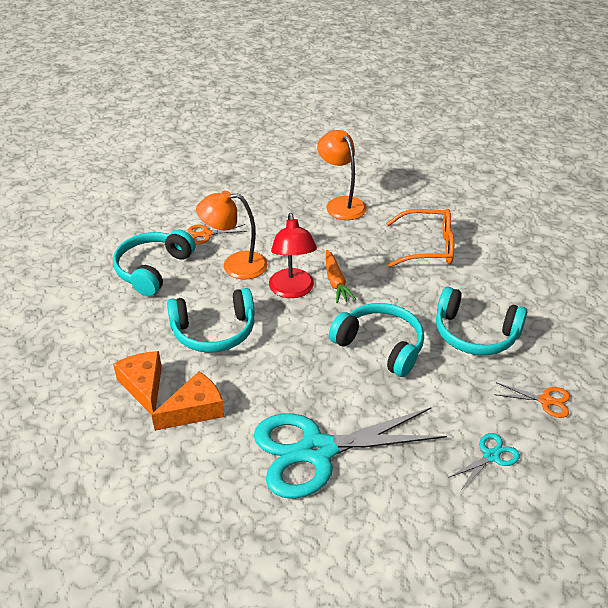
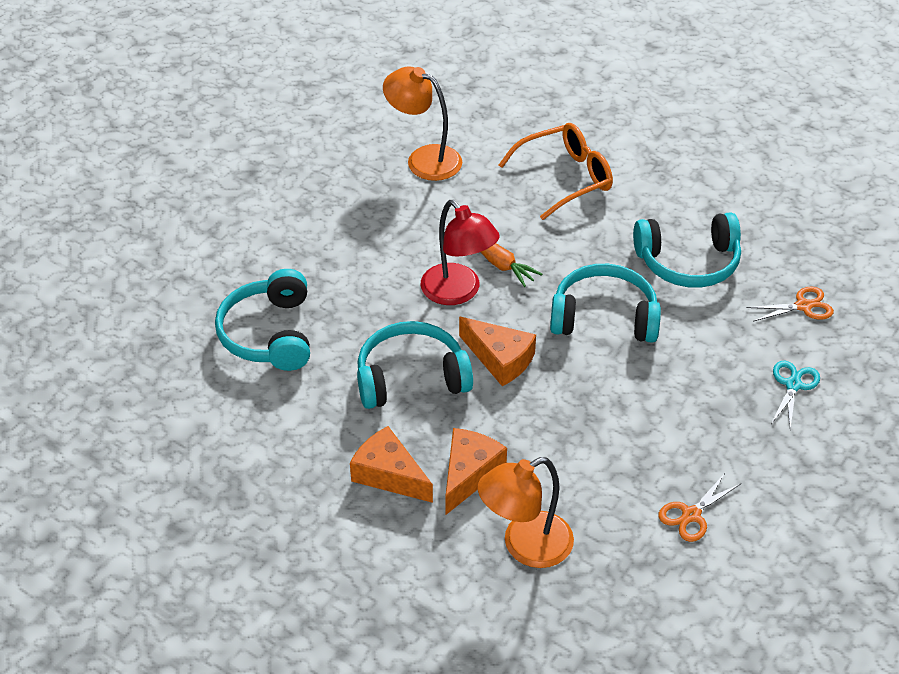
camera: 30 degrees left, 5 degrees up
turquoise headphones [167,288,255,353] -> turquoise headphones turned 150 degrees counterclockwise [357,321,473,409]
orange scissors [188,224,247,245] -> orange scissors moved to [658,473,740,542]
orange lamp [196,190,268,280] -> orange lamp moved to [478,457,574,568]
turquoise scissors [254,407,447,499] -> none
none -> orange cheese [459,317,536,386]

